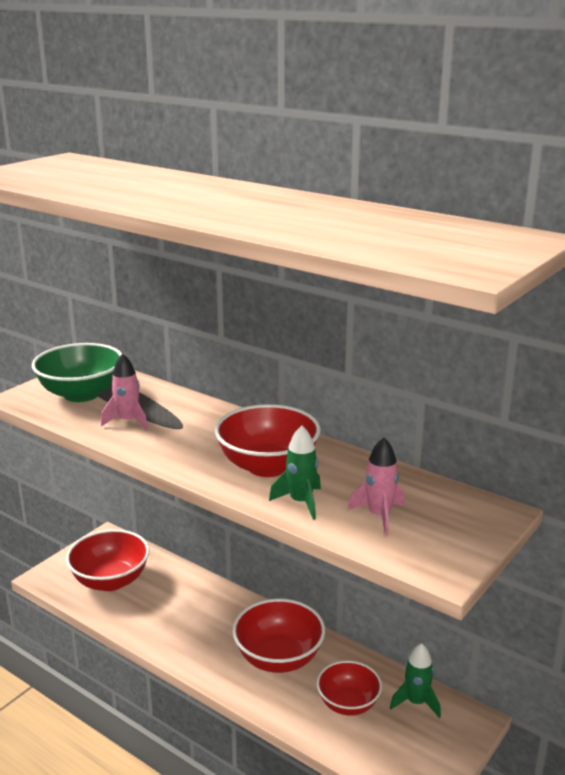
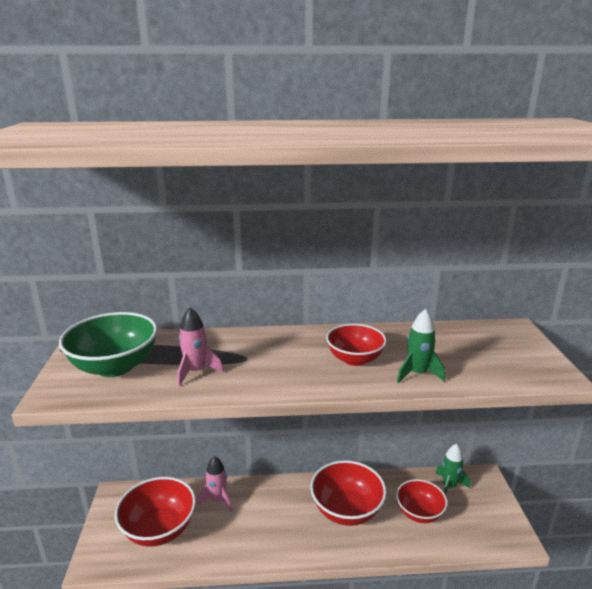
camera: 40 degrees left, 0 degrees up
red bowl [215,404,321,477] -> red bowl [326,324,387,366], size x0.66
pink rocket [348,438,405,535] -> pink rocket moved to [197,456,232,512]

